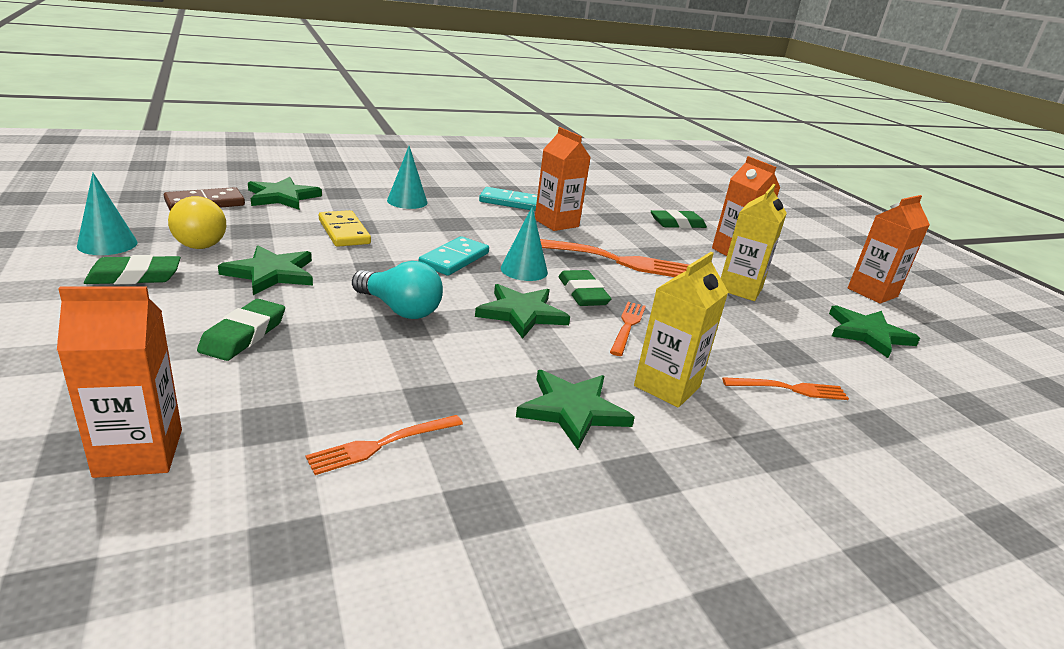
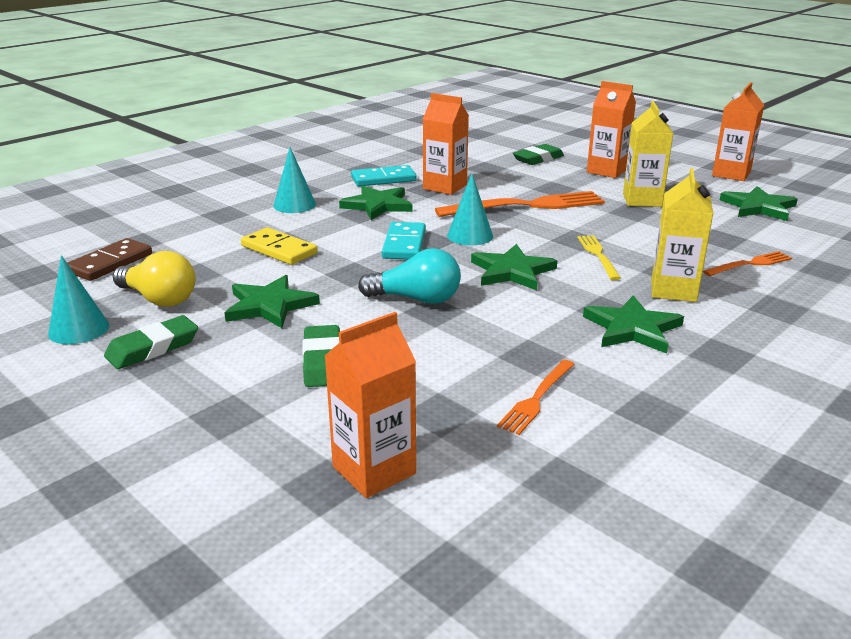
camera: 20 degrees left, 0 degrees up
green star [248,177,322,210] -> green star moved to [339,186,413,220]
green eraser [559,270,611,306] -> none
orange fork [610,302,646,356] -> yellow fork [577,235,621,280]

